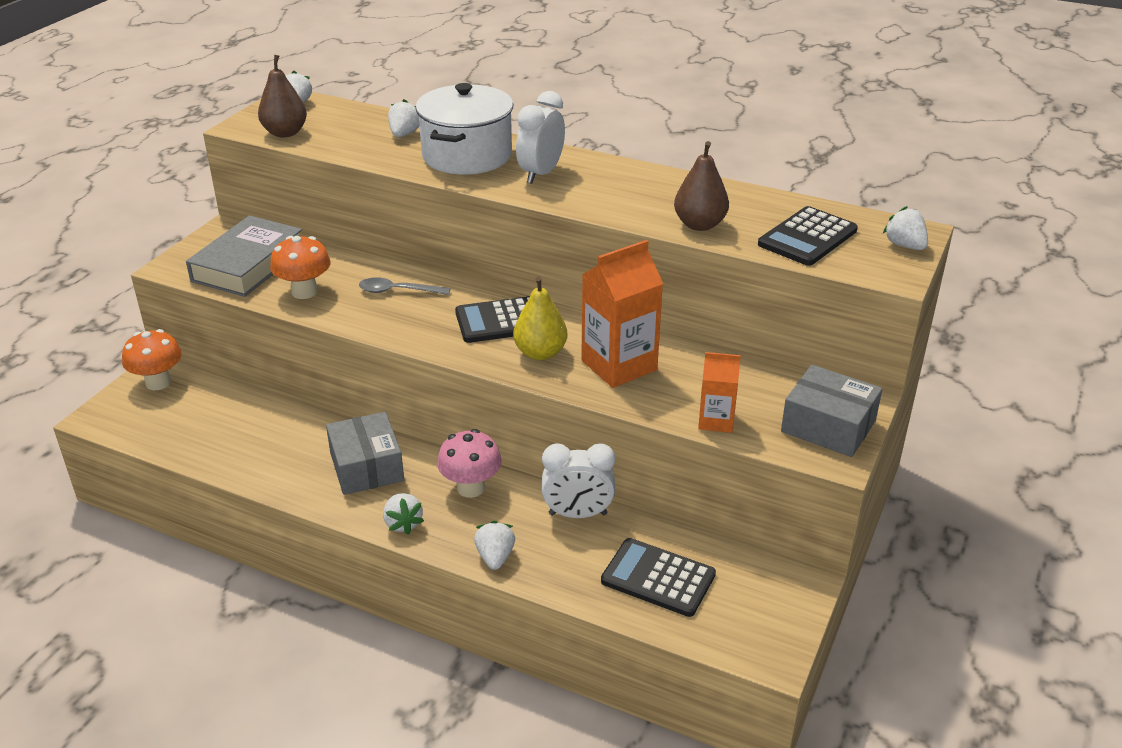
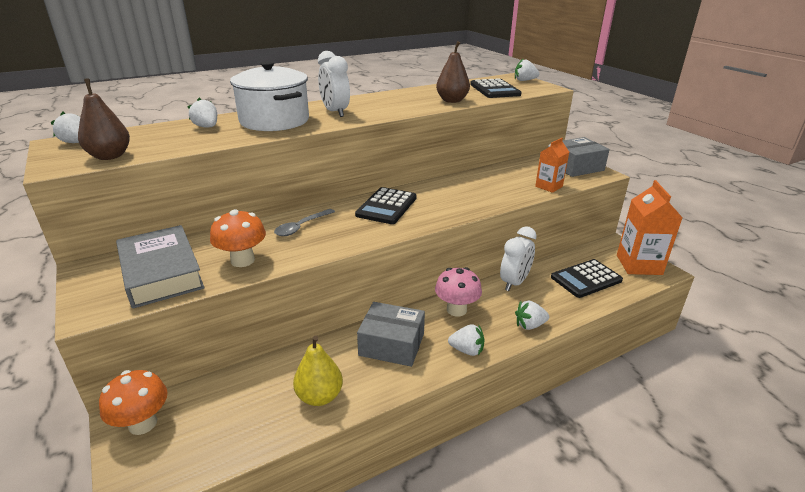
camera: 55 degrees left, 5 degrees down
white strawberry [474,521,515,570] -> white strawberry turned 45 degrees counterclockwise [515,301,549,330]
yellow pear [513,276,567,360] -> yellow pear moved to [293,336,343,406]
orange carton [581,240,663,388] -> orange carton moved to [617,180,683,275]

